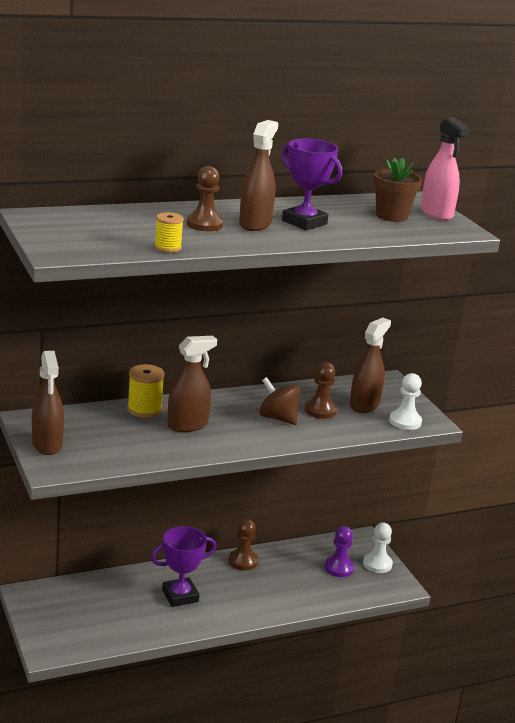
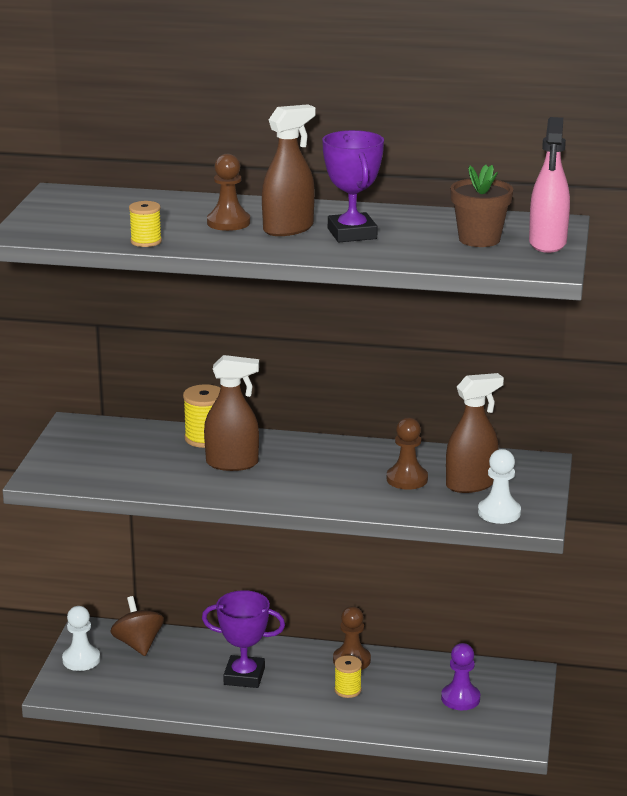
camera: 35 degrees right, 0 degrees up
brown spray bottle [32,351,64,455] -> none
brown spinning top [259,377,300,425] -> brown spinning top moved to [111,596,164,656]
white pawn [363,522,393,573] -> white pawn moved to [62,606,100,671]
none -> yellow spool [334,655,362,698]

